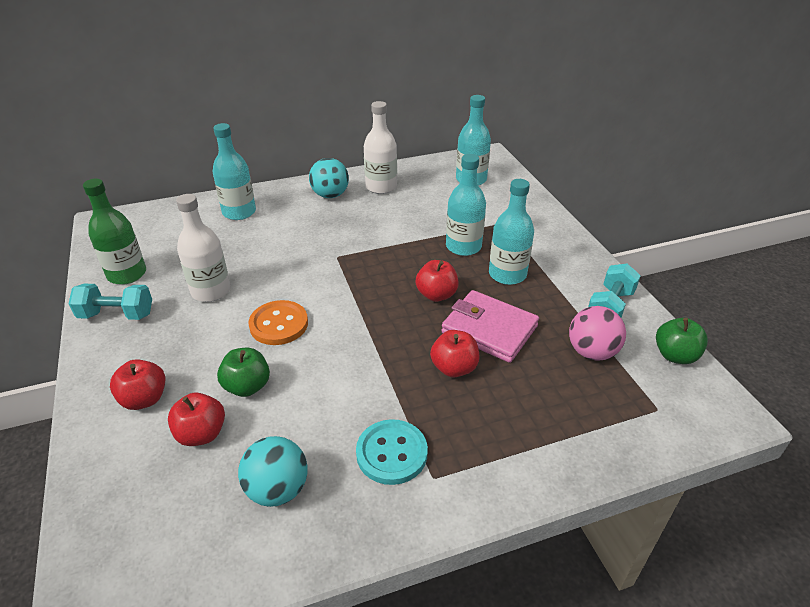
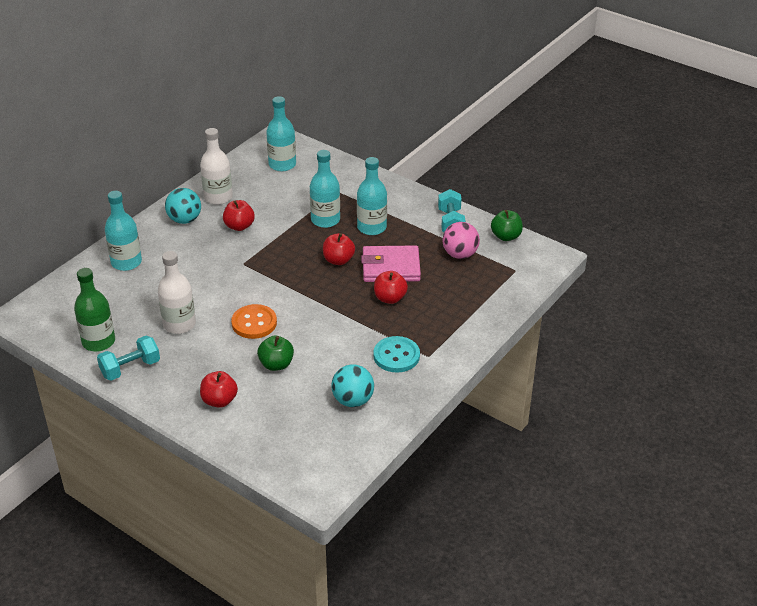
camera: 35 degrees left, 0 degrees up
red apple [168,393,225,446] -> red apple moved to [223,200,255,231]

